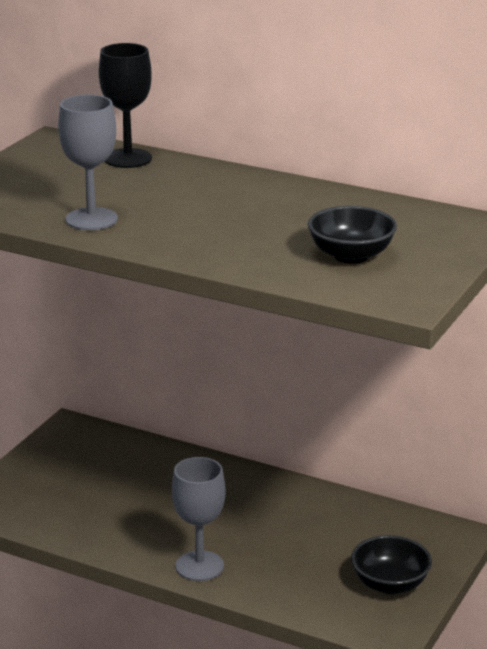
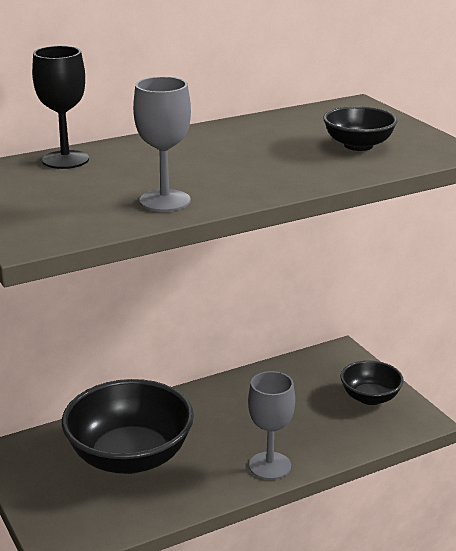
camera: 55 degrees left, 0 degrees up
none -> black bowl [62,379,194,474]

